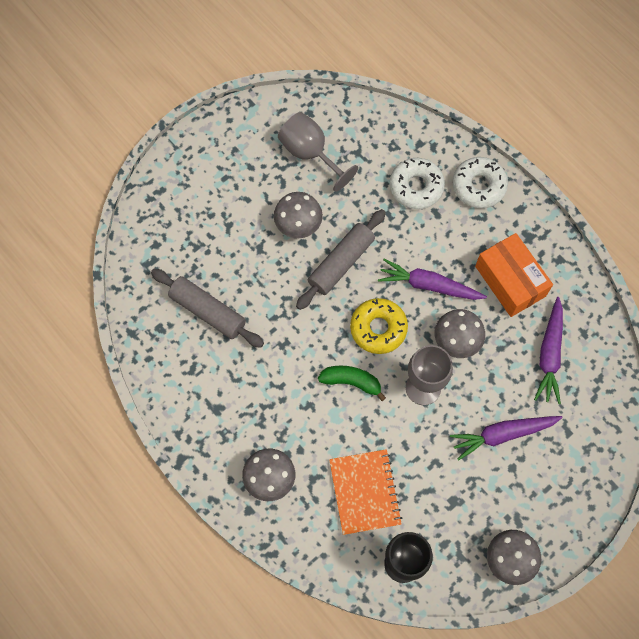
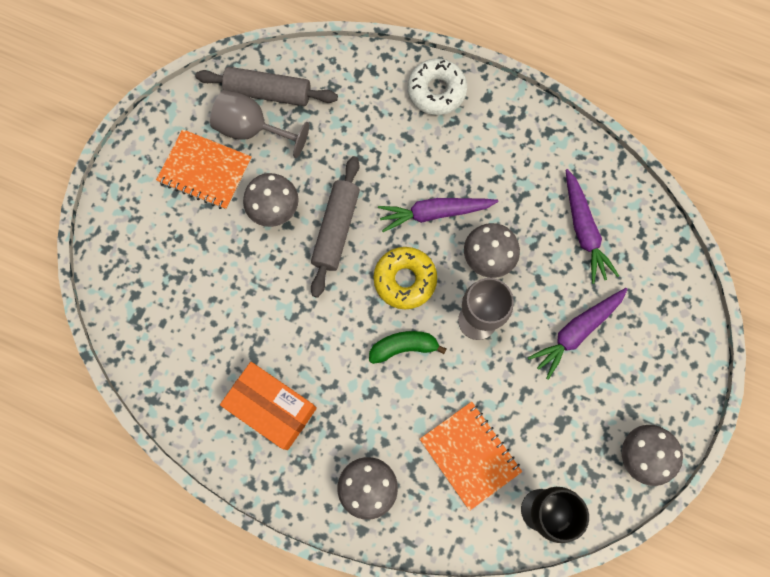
camera: 25 degrees left, 5 degrees up
grey rolling pin [151,269,264,348] -> grey rolling pin moved to [196,67,338,106]
white donut [390,158,445,209] -> none
orange box [475,233,553,317] -> orange box moved to [220,362,317,450]
none -> orange notebook [156,129,252,210]

